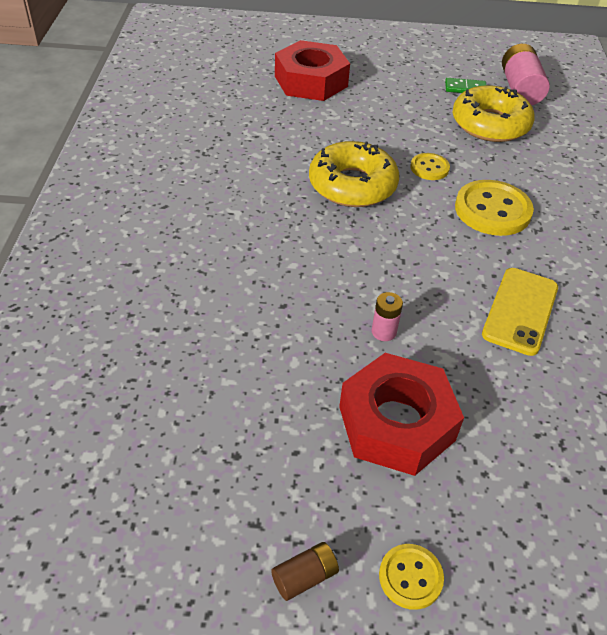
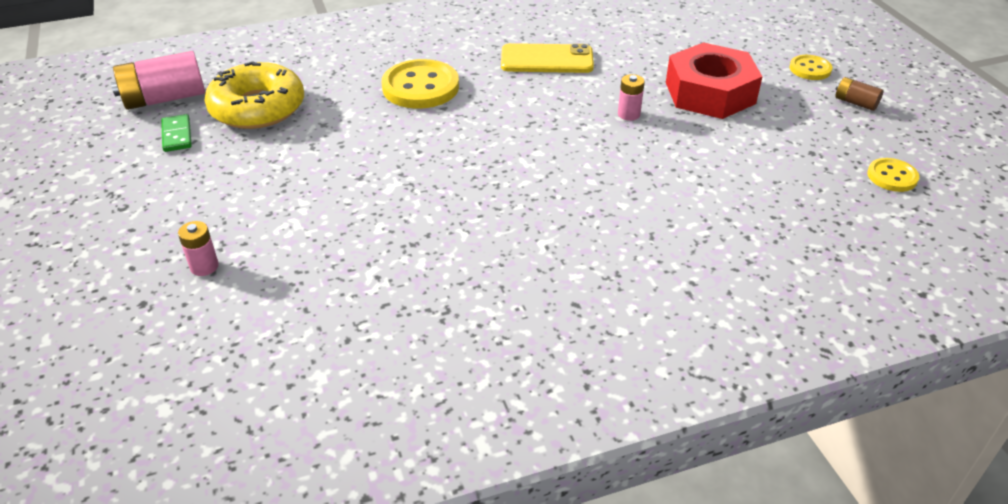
camera: 110 degrees left, 5 degrees down
red nut [275,40,350,101] -> pink battery [178,221,219,276]
yellow donut [309,141,399,207] -> none
yellow button [410,153,450,180] -> yellow button moved to [867,158,919,192]

